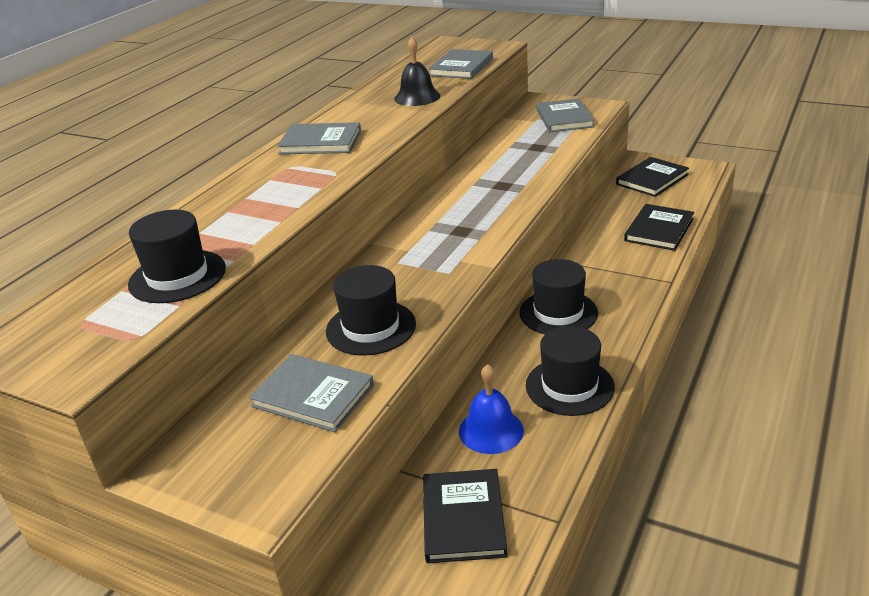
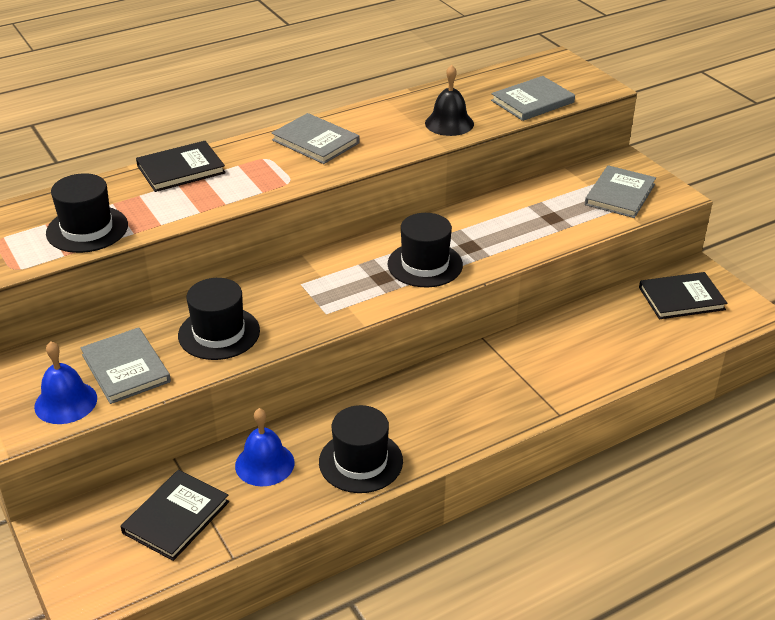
camera: 30 degrees right, 5 degrees up
black hat [520,259,598,334] -> black hat moved to [388,213,463,287]
black book [624,204,694,251] -> black book moved to [136,141,226,192]
none -> blue bell [34,341,97,424]

